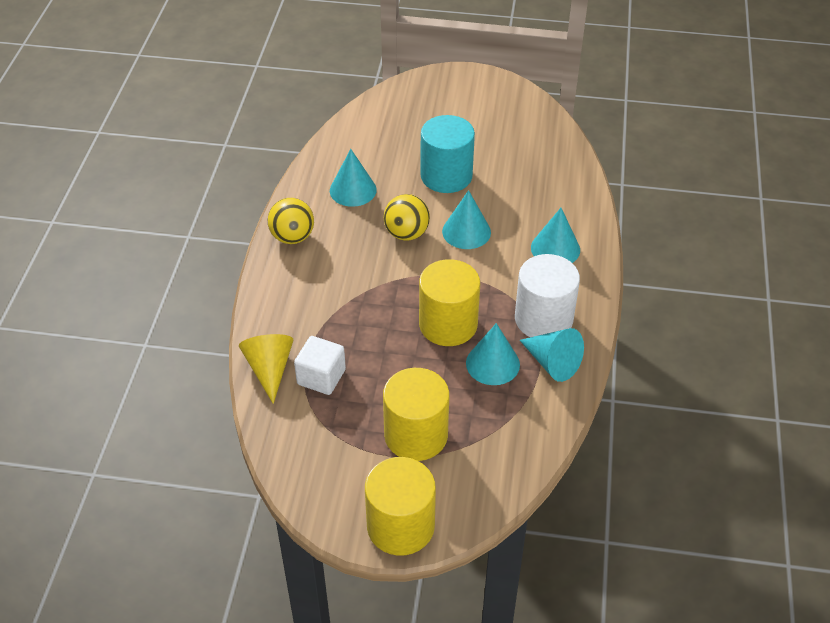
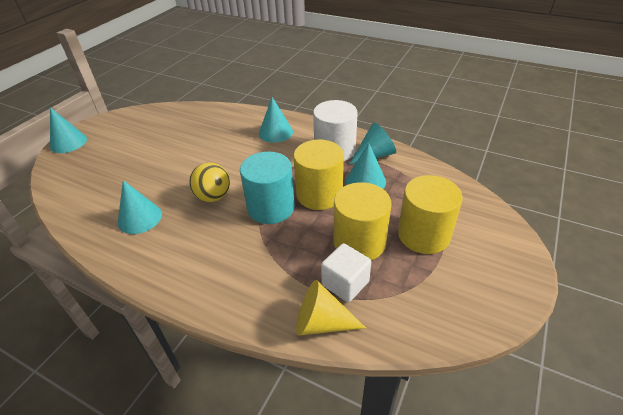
camera: 70 degrees left, 5 degrees down
yellow ball [268,198,314,244] -> none
yellow cylinder [365,457,436,556] -> yellow cylinder moved to [334,182,392,260]
turquoise cylinder [420,115,475,193] -> turquoise cylinder moved to [240,152,295,224]
turquoise cone [442,190,491,249] -> turquoise cone moved to [50,108,87,153]

